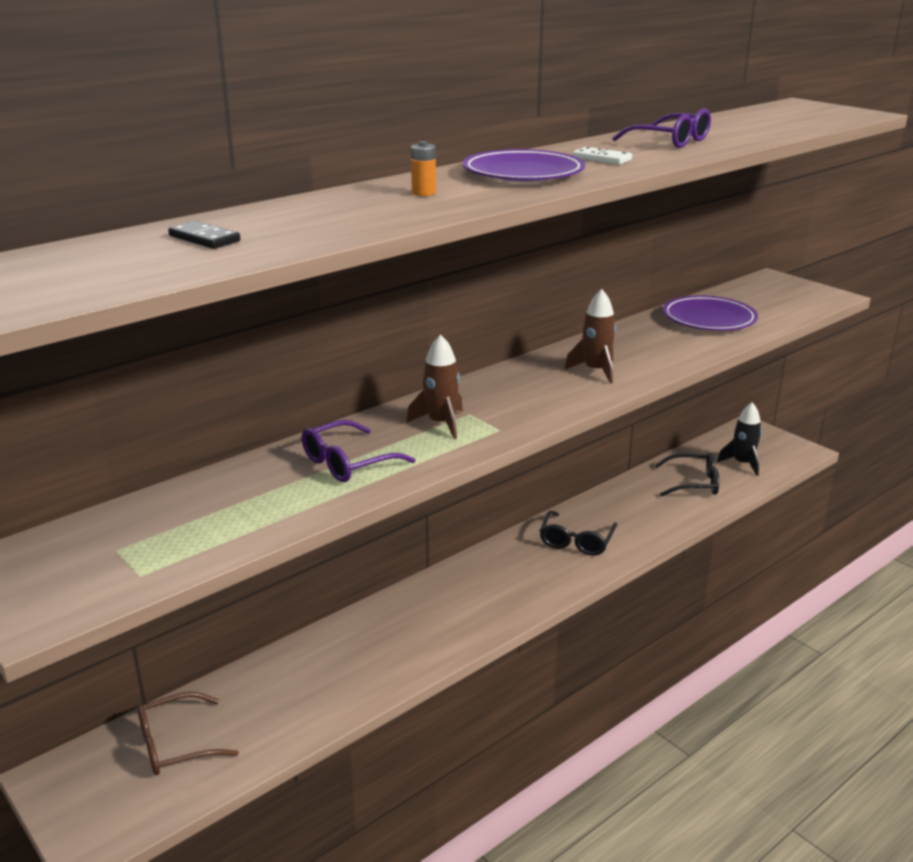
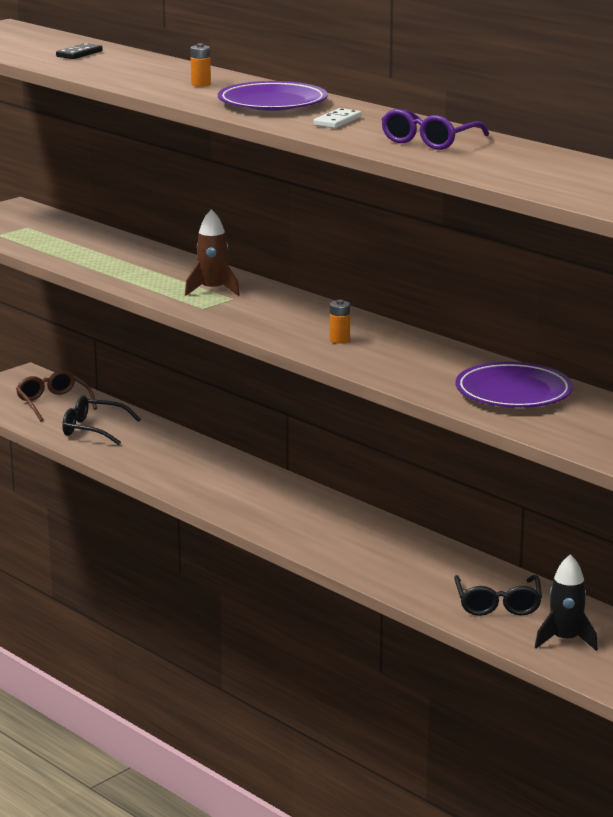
camera: 85 degrees right, 5 degrees down
purple glasses [302,420,415,482] -> none
black glasses [540,510,618,556] -> black glasses moved to [62,396,141,445]
brown rocket [564,289,616,384] -> orange battery [330,300,350,344]

